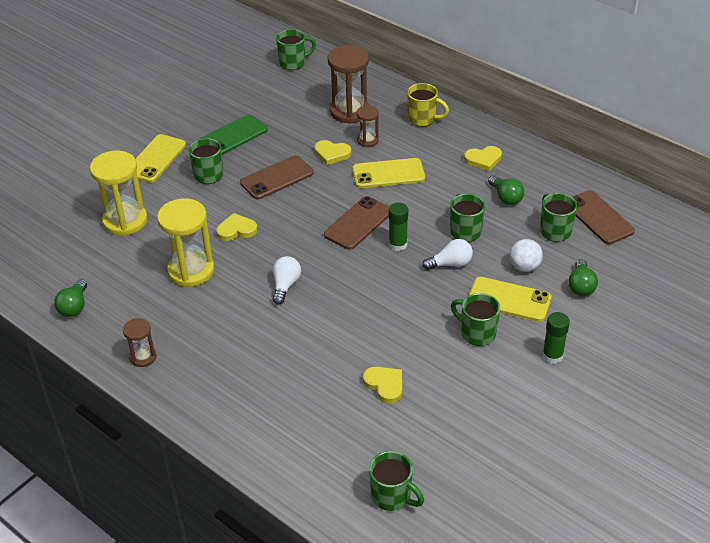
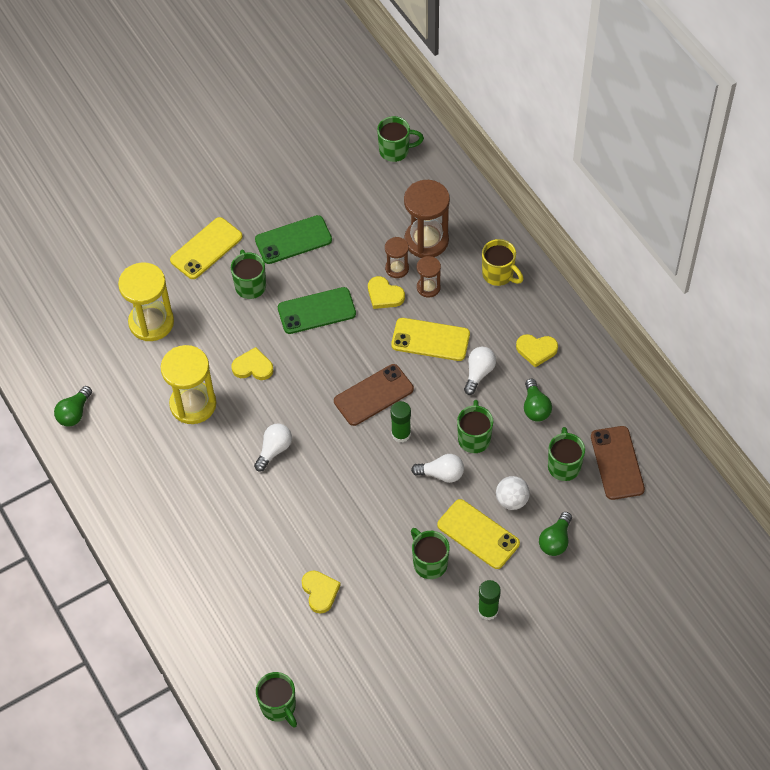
camera: 20 degrees right, 15 degrees up
brown hourglass [123,318,157,367] -> brown hourglass moved to [385,237,409,278]
brown phone [240,155,314,199] -> green phone [278,287,356,334]
none -> white light bulb [464,347,496,395]

